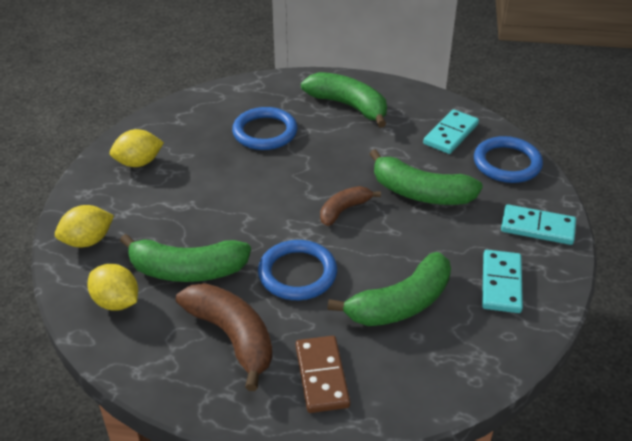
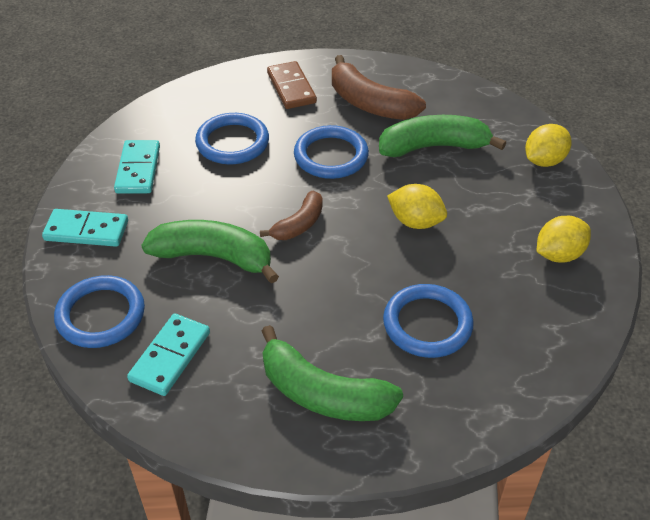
camera: 170 degrees right, 5 degrees up
yellow lemon [87,264,138,311] -> yellow lemon moved to [387,184,447,229]
green banana [327,252,451,326] -> blue ring [195,113,269,164]

